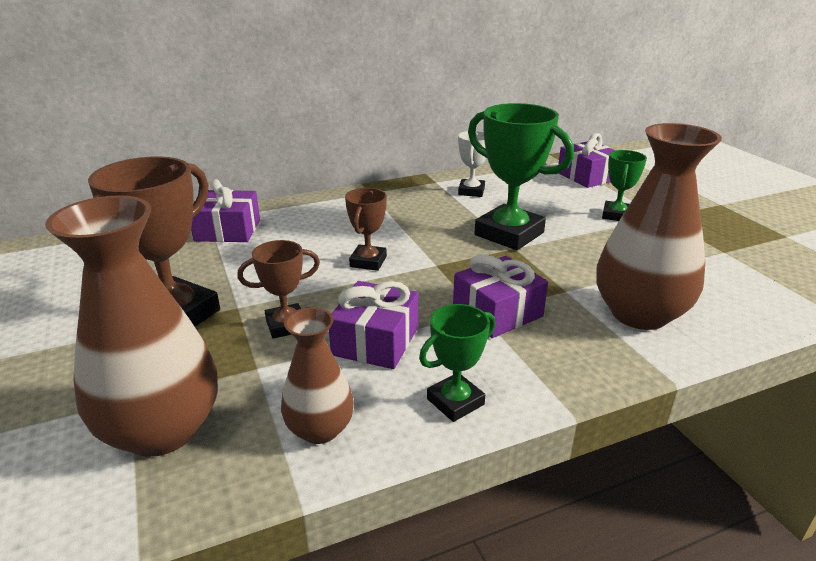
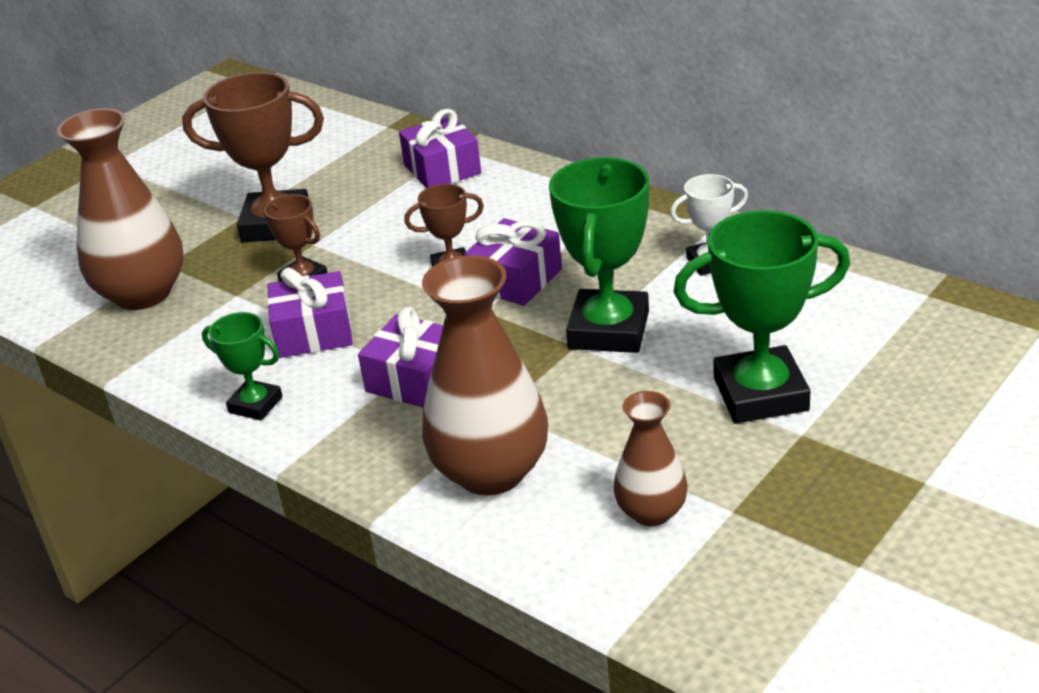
camera: 65 degrees right, 5 degrees up
brown vase [281,307,354,444] -> brown vase moved to [613,391,688,526]
purple gift [558,133,616,188] -> purple gift moved to [464,218,562,306]
green trophy [602,150,647,221] -> green trophy [673,210,850,423], size x1.84

